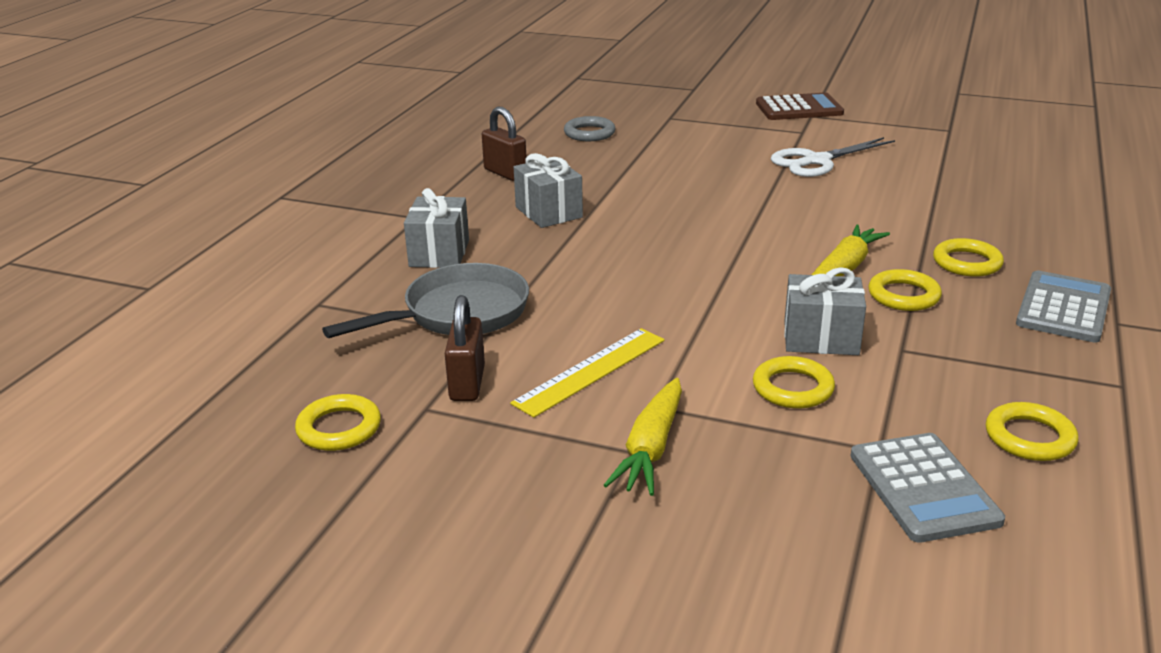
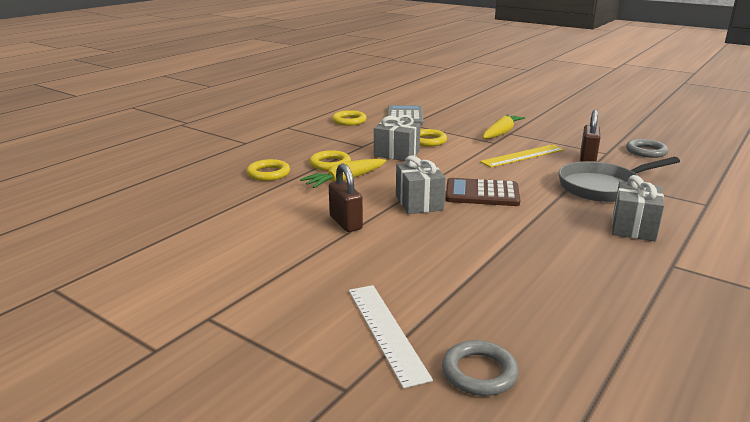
camera: 165 degrees left, 5 degrees down
yellow ring [295,394,381,451] -> grey ring [626,139,669,158]
brown padlock [482,107,526,181] -> brown padlock moved to [329,163,363,232]
grey gift [514,153,583,228] -> grey gift moved to [396,156,446,214]
brown calculator [756,93,844,120] -> brown calculator moved to [445,178,520,206]
white scissors [771,137,895,177] -> none
grey calculator [1016,271,1111,342] -> none
none -> white ruler [349,285,433,388]

